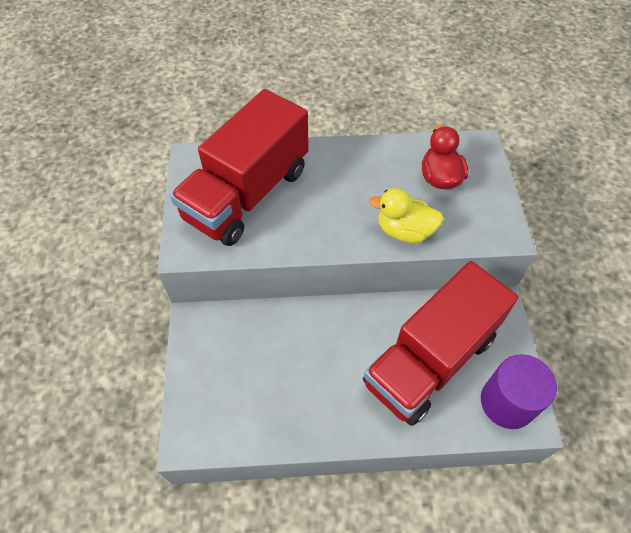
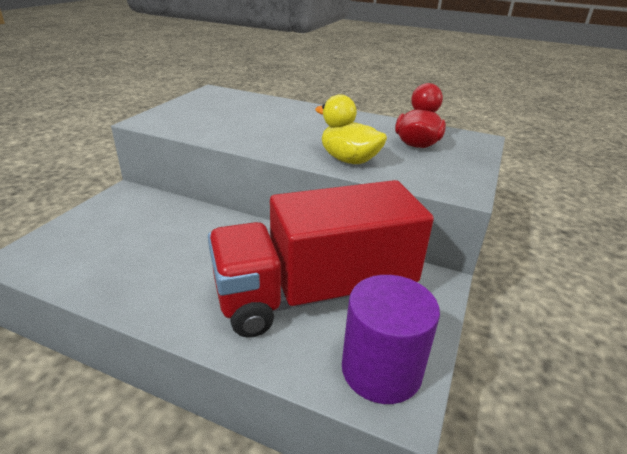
camera: 25 degrees right, 25 degrees down
red truck [170,89,309,246] -> none

